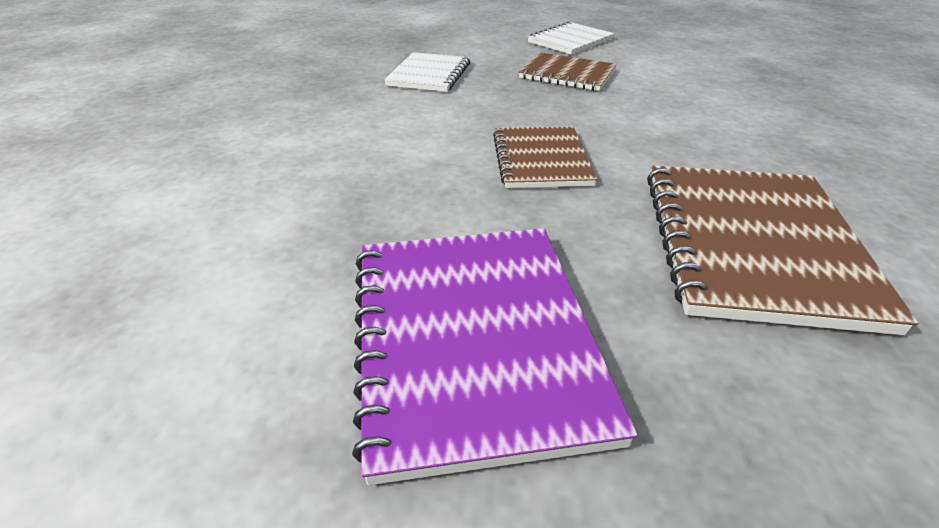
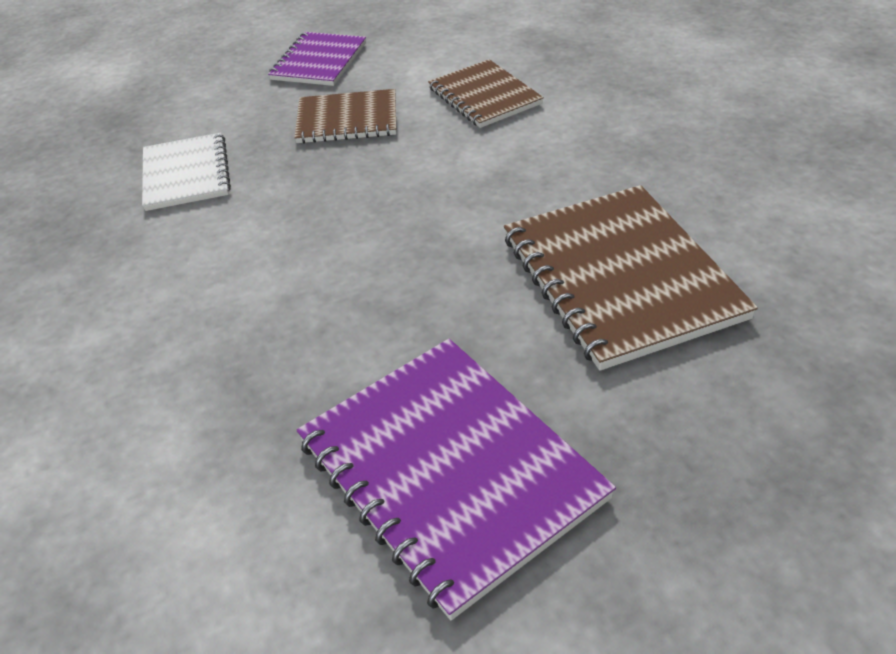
camera: 25 degrees left, 5 degrees up
brown notebook [493,126,597,188] -> brown notebook moved to [428,59,544,128]
white notebook [528,21,615,55] -> purple notebook [268,32,366,86]

